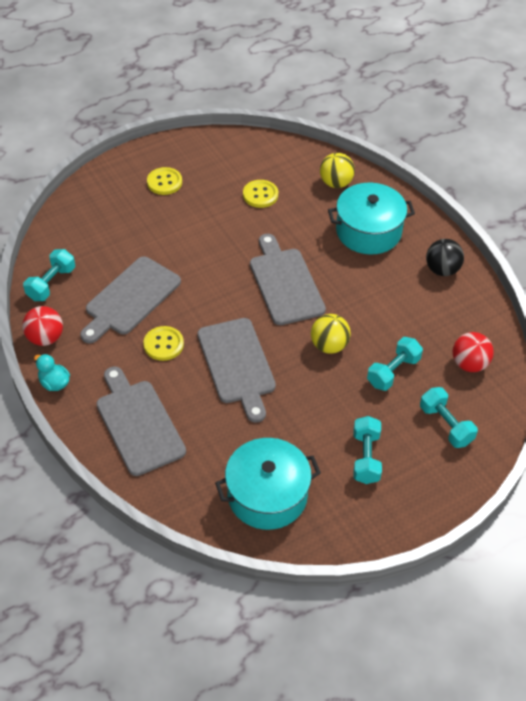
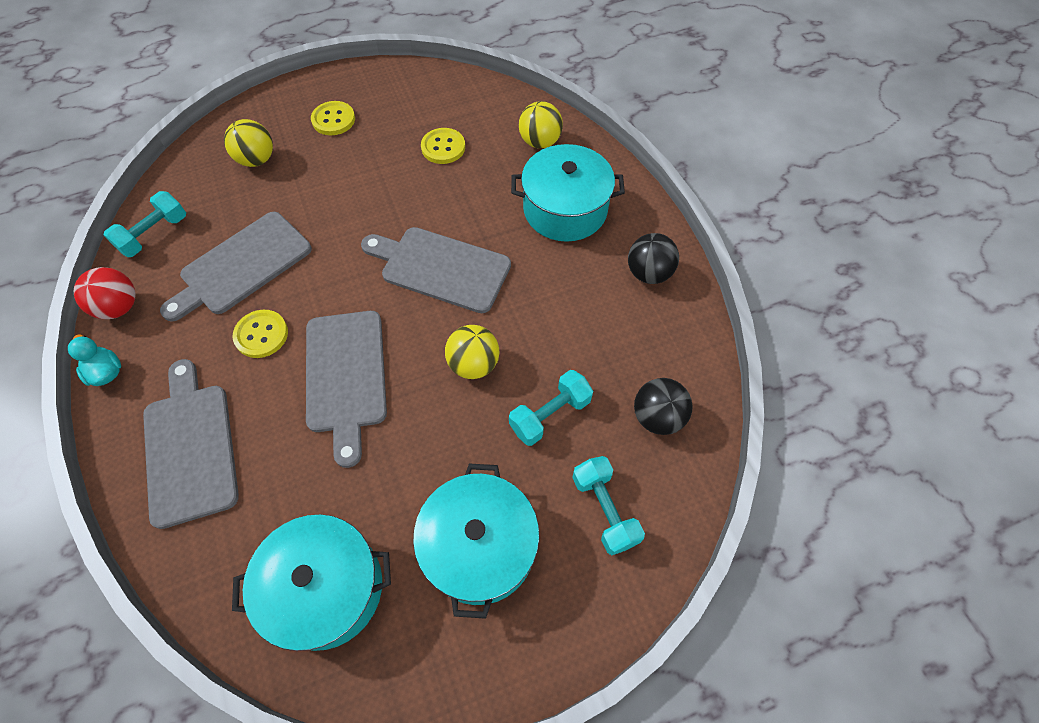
camera: 10 degrees right, 10 degrees up
grey cutting board [250,234,326,325] -> grey cutting board turned 60 degrees counterclockwise [361,227,511,313]
turquoise dumbbell [354,416,382,484] -> turquoise pot [413,464,540,619]
red ball [453,332,494,372] -> black ball [634,378,693,435]
none -> yellow ball [224,119,273,167]

